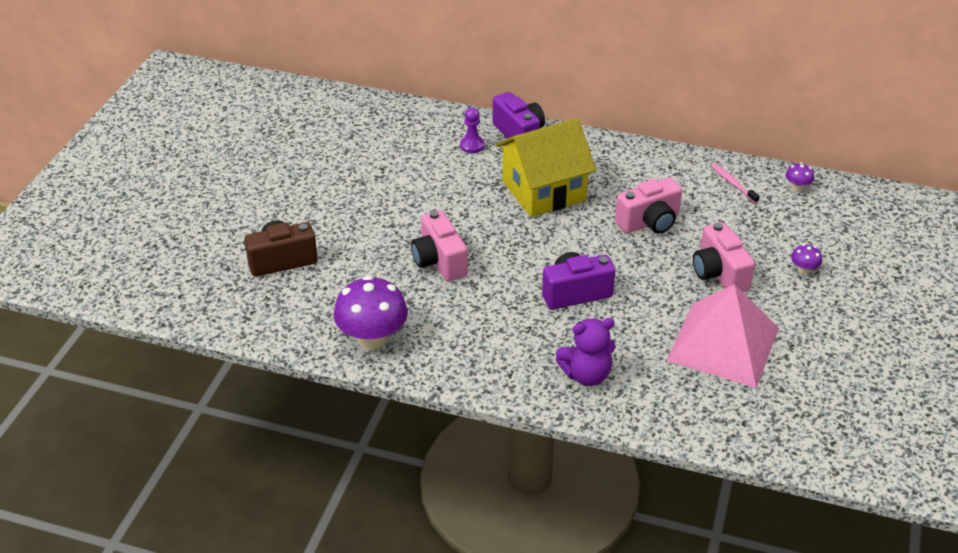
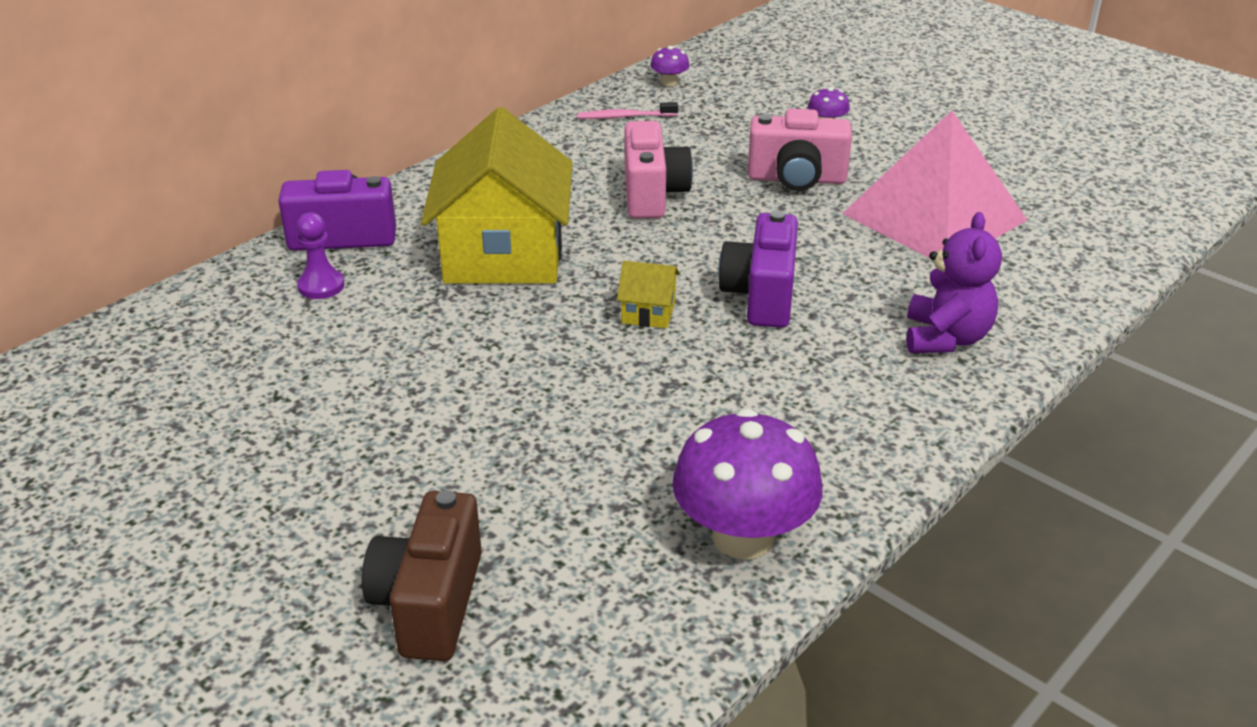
camera: 65 degrees left, 5 degrees down
pink camera [411,210,468,281] -> none
none -> yellow house [617,261,680,328]

